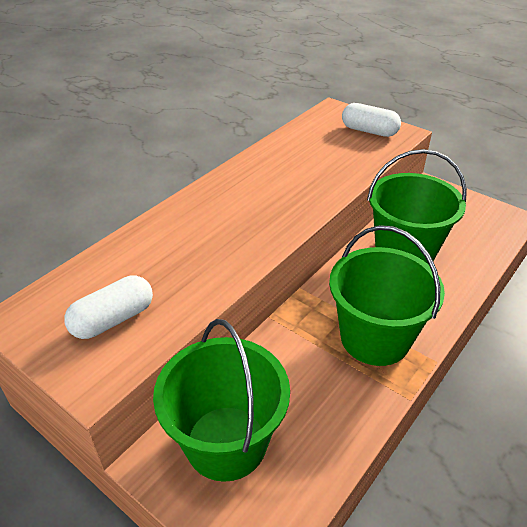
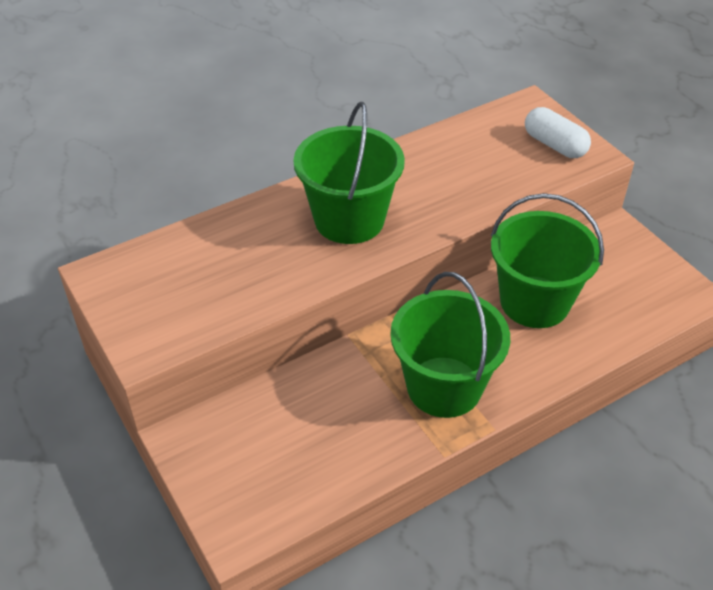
camera: 20 degrees right, 5 degrees up
white capsule [64,275,153,339] -> none
green bucket [153,319,290,482] -> green bucket moved to [293,102,405,244]

